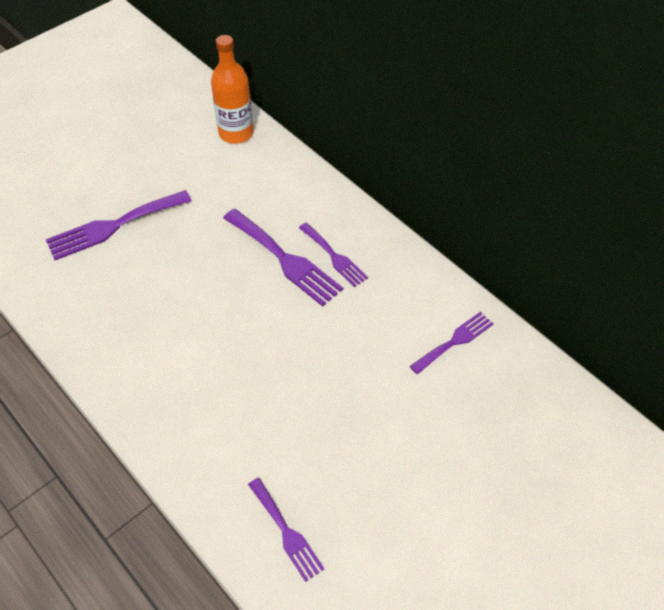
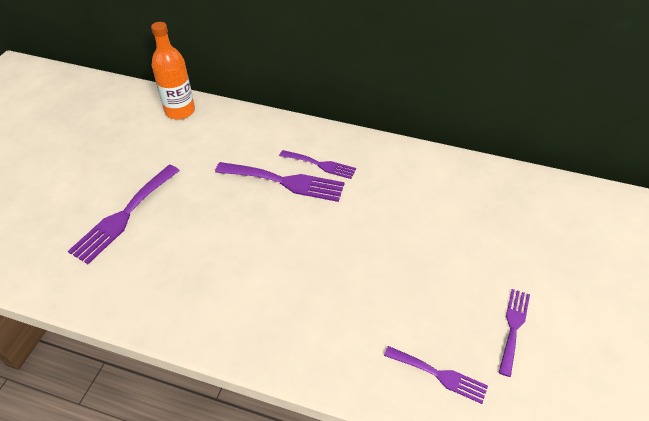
camera: 30 degrees left, 5 degrees down
purple fork [410,312,493,374] -> purple fork moved to [498,289,530,377]

